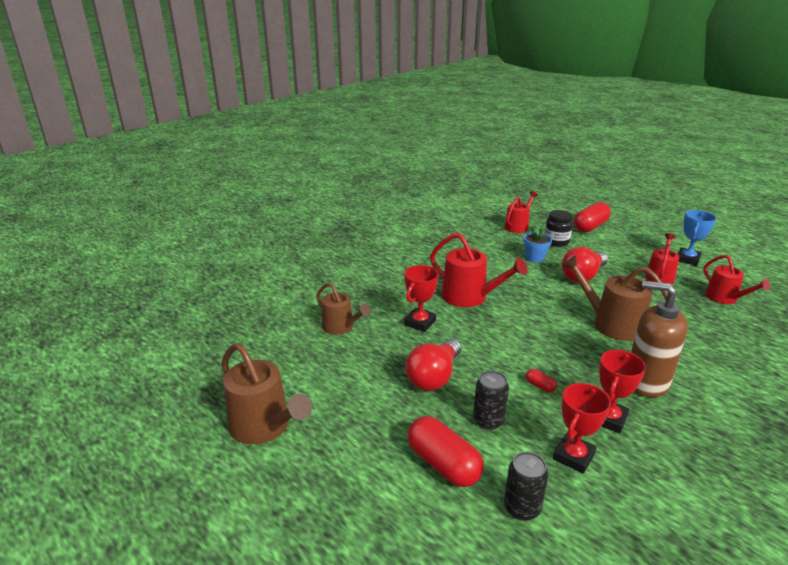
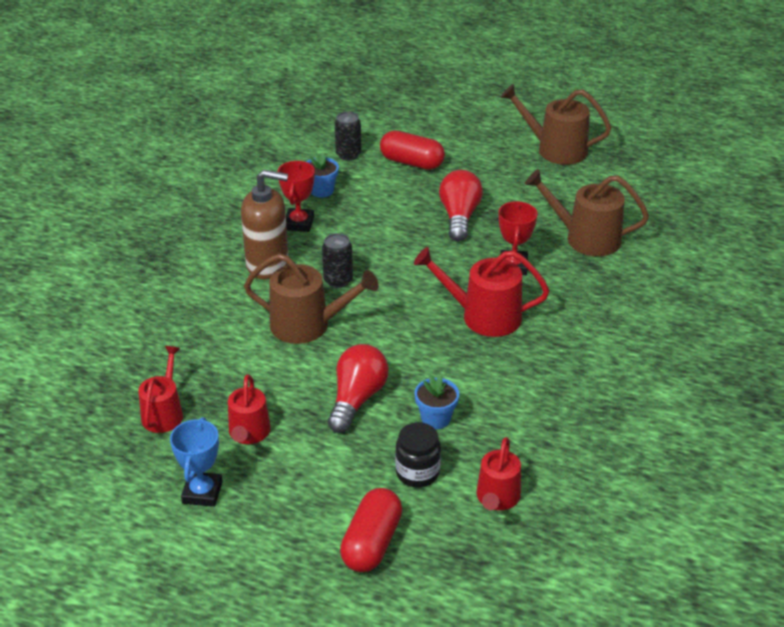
camera: 155 degrees right, 10 degrees up
brown watering can [316,283,371,335] -> brown watering can [525,169,649,256], size x1.53
black can [473,370,509,430] -> black can moved to [322,233,353,288]
red capsule [526,369,557,392] -> none
red trophy [553,383,611,474] -> blue flower pot [306,153,339,198]
red watering can [704,255,770,304] -> red watering can turned 60 degrees clockwise [138,346,183,433]

